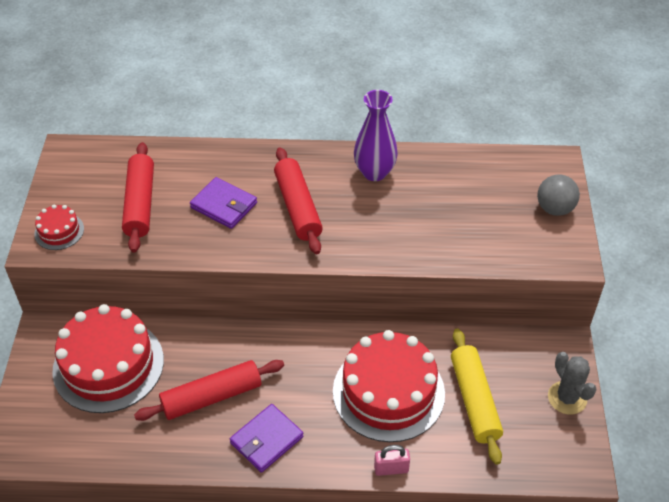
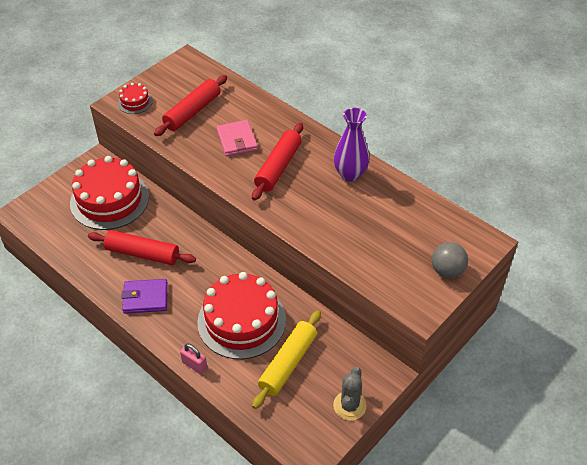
camera: 40 degrees right, 0 degrees up
purple wallet [190,177,257,229] -> pink wallet [216,120,258,156]

